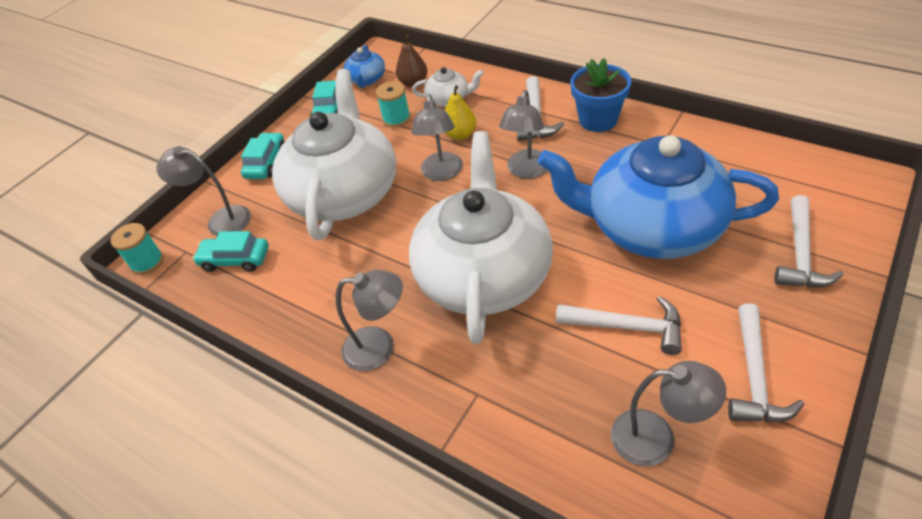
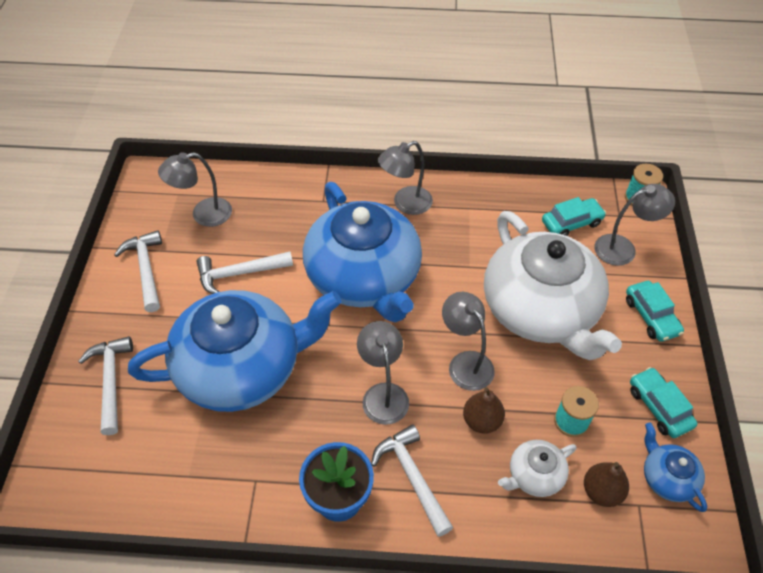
camera: 145 degrees right, 5 degrees up
white teapot [409,131,553,344] -> blue teapot [303,182,422,322]
yellow pear [445,85,476,140] -> brown pear [463,387,505,434]

